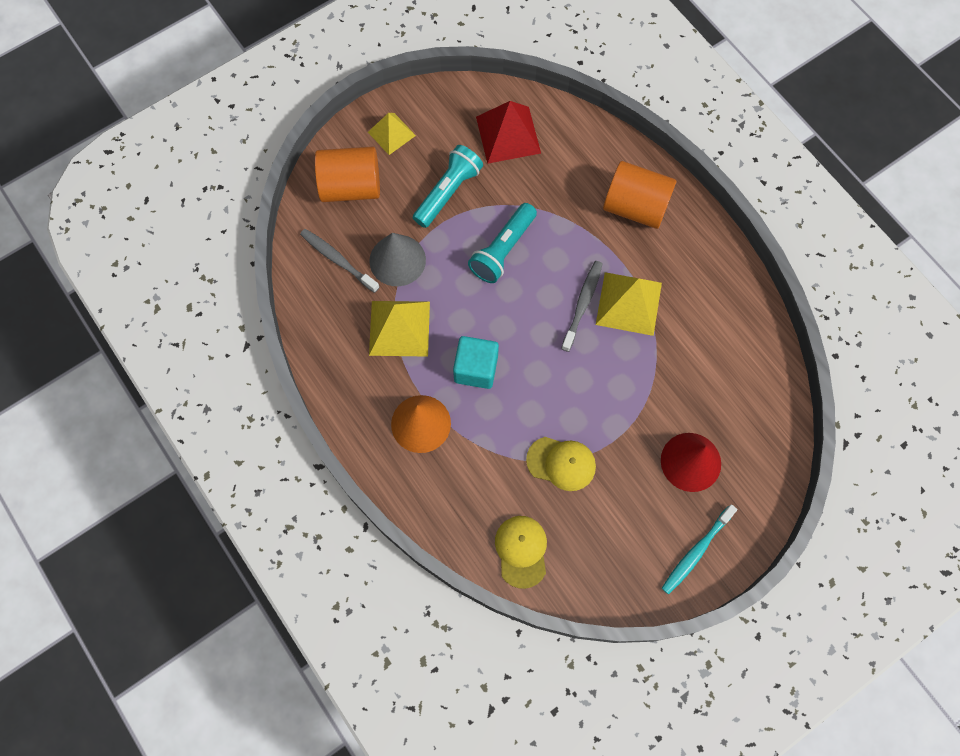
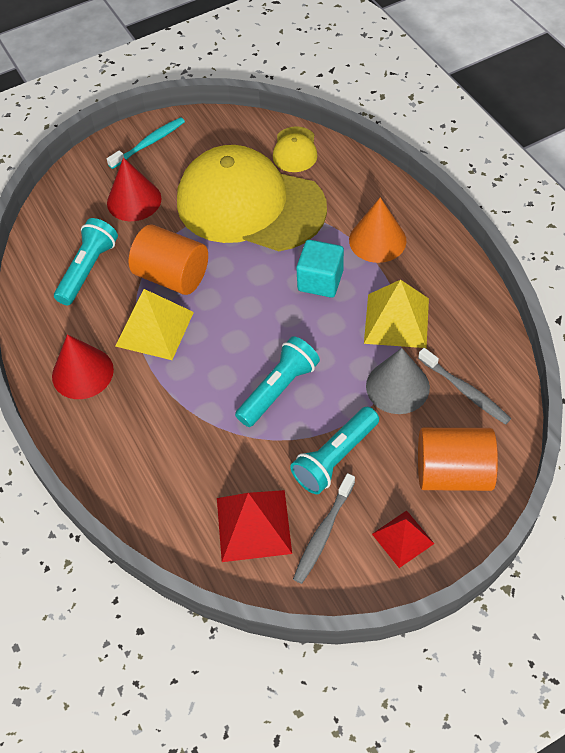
camera: 170 degrees left, 15 degrees down
yellow pyramid [368,113,416,155] -> red pyramid [372,511,434,568]
yellow cap [526,437,596,491] -> yellow cap [177,145,327,251], size x2.40
grey toothbrush [561,261,603,352] -> grey toothbrush moved to [293,473,355,584]
orange cylinder [603,161,676,229] -> orange cylinder moved to [128,224,208,295]
none -> red cone [52,334,114,399]
none -> turquoise flashlight [54,218,118,306]

